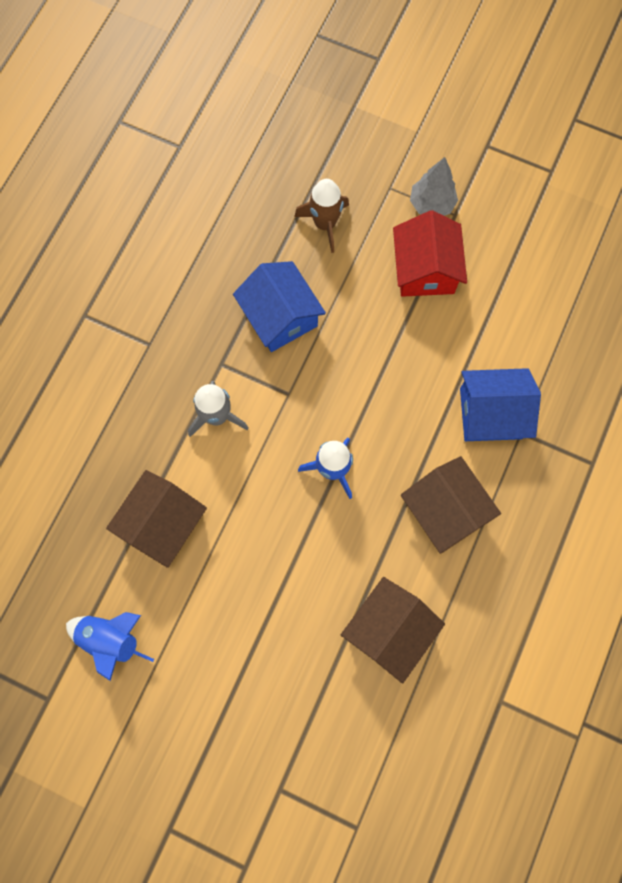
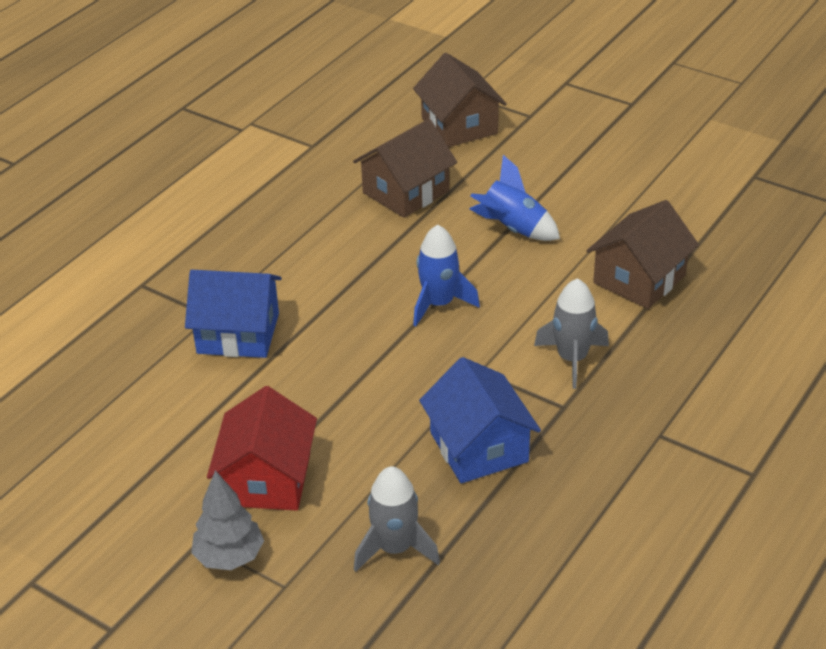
camera: 170 degrees left, 35 degrees down
blue rocket [66,612,154,681] -> blue rocket moved to [470,155,560,241]
brown rocket [294,179,349,253] -> grey rocket [354,466,440,572]
brown house [401,456,501,554] -> brown house moved to [413,53,507,147]

